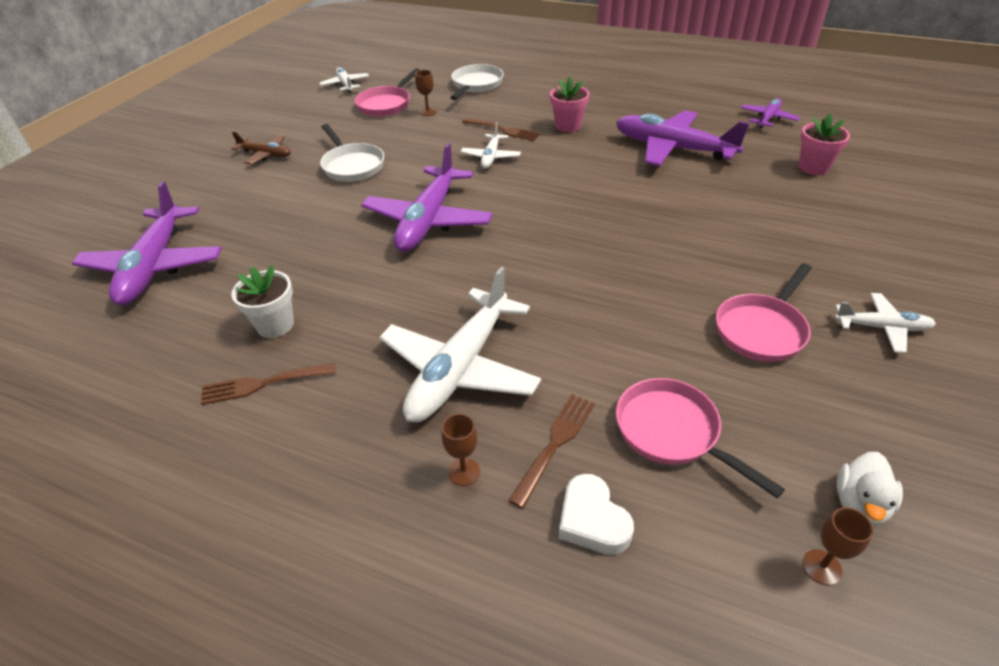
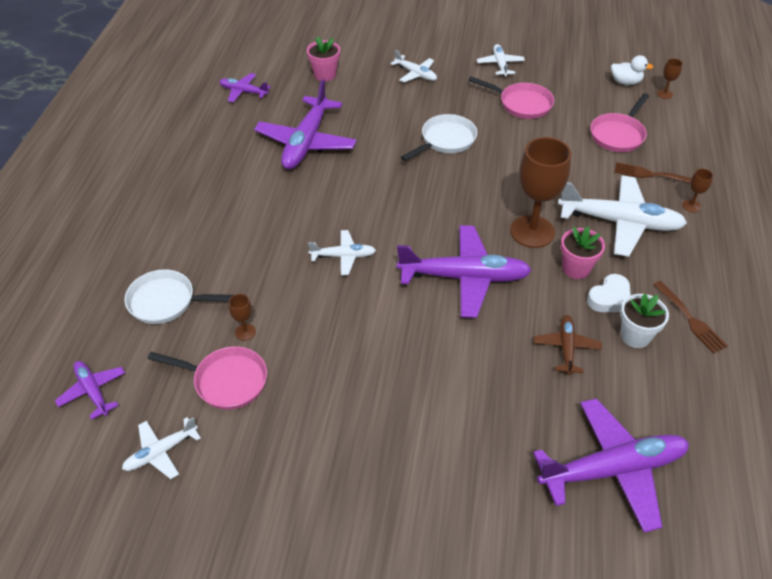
camera: 105 degrees left, 5 degrees up
brown plane [231,131,291,165] -> brown plane moved to [534,315,602,375]
white pan [320,124,384,182] -> white pan moved to [401,114,477,161]
brown fork [462,118,540,141] -> none
pink flower pot [550,77,589,132] -> pink flower pot moved to [561,226,605,279]
white heart [559,474,634,555] -> white heart moved to [587,274,631,312]
none -> purple plane [55,361,125,420]
none -> white plane [391,49,437,82]
none -> brown goblet [510,137,571,248]

